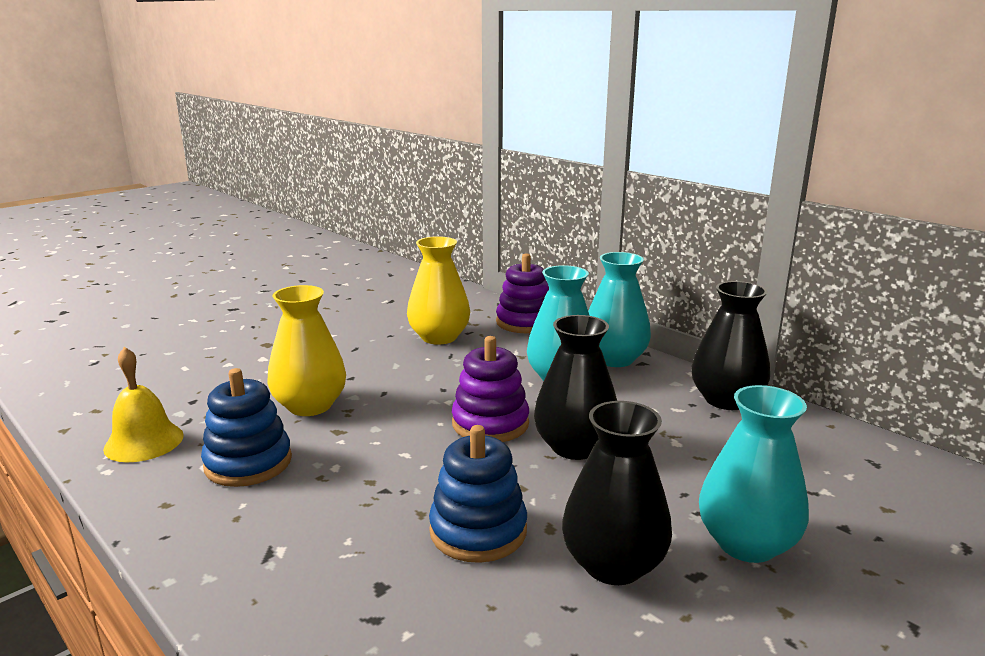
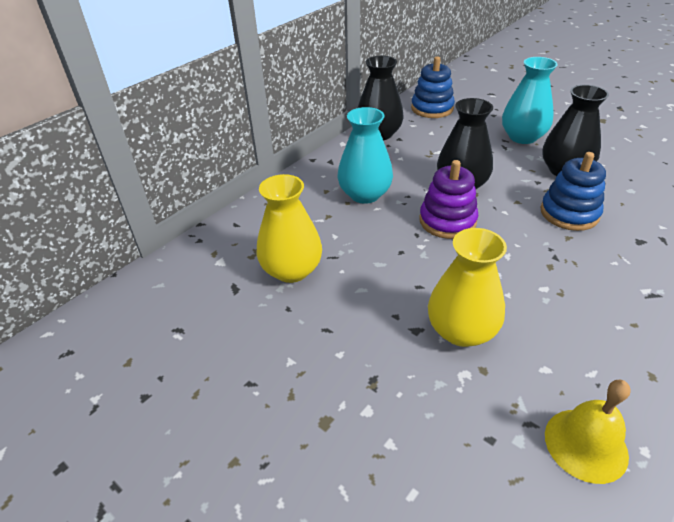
camera: 95 degrees left, 20 degrees up
blue stacking toy [201,368,292,487] -> blue stacking toy moved to [411,56,455,118]
purple stacking toy [496,253,549,333] -> none
turquoise vase [588,252,651,367] -> none

